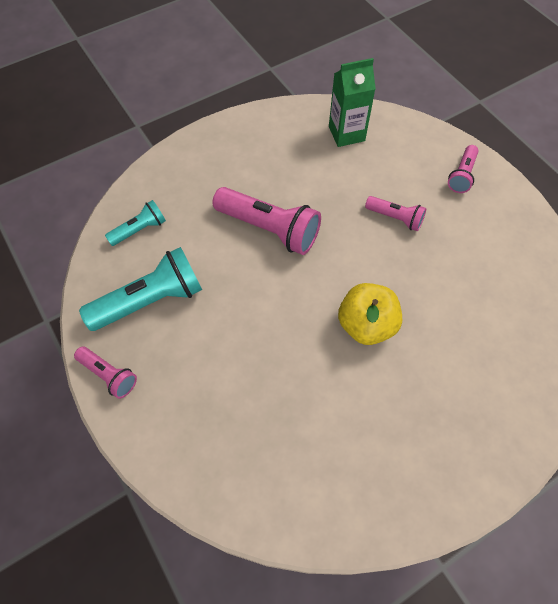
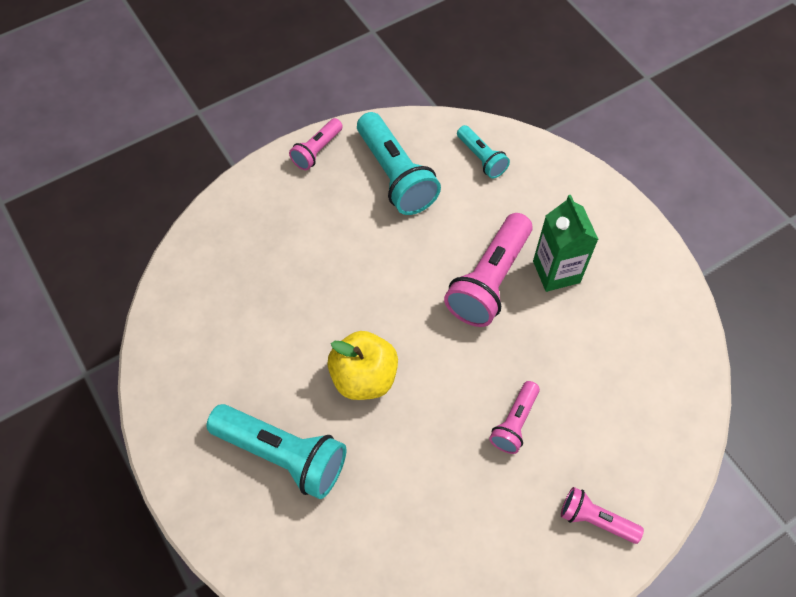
camera: 90 degrees right, 0 degrees up
green carton [329,58,376,147] -> green carton moved to [533,195,599,292]
none -> turquoise flashlight [206,404,346,499]

